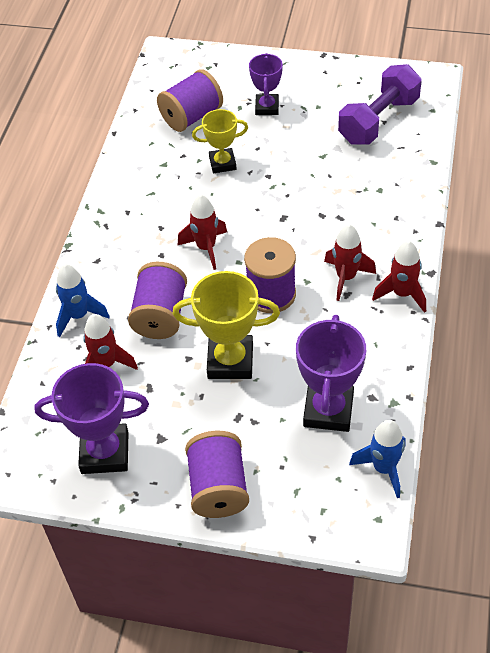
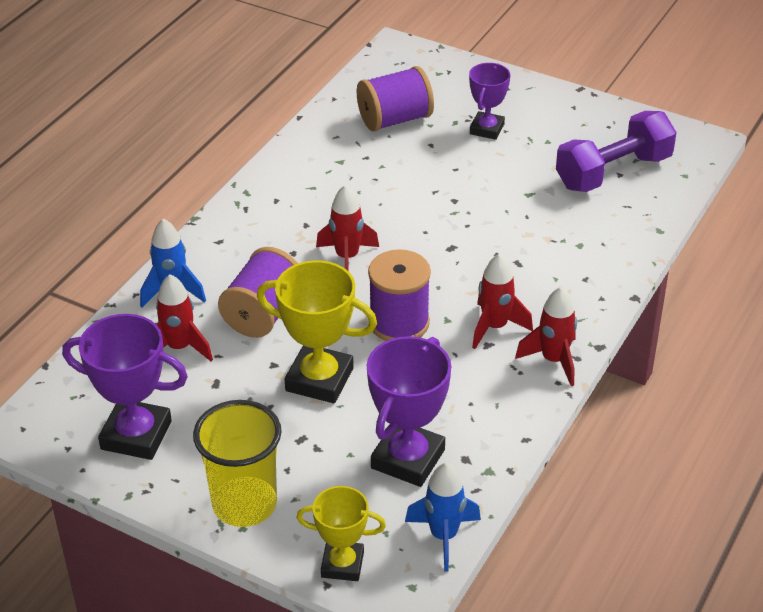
camera: 15 degrees right, 10 degrees down
purple spool [185,431,249,518] -> yellow cup [193,400,282,527]
yellow trophy [192,109,248,173] -> yellow trophy moved to [296,486,386,581]

